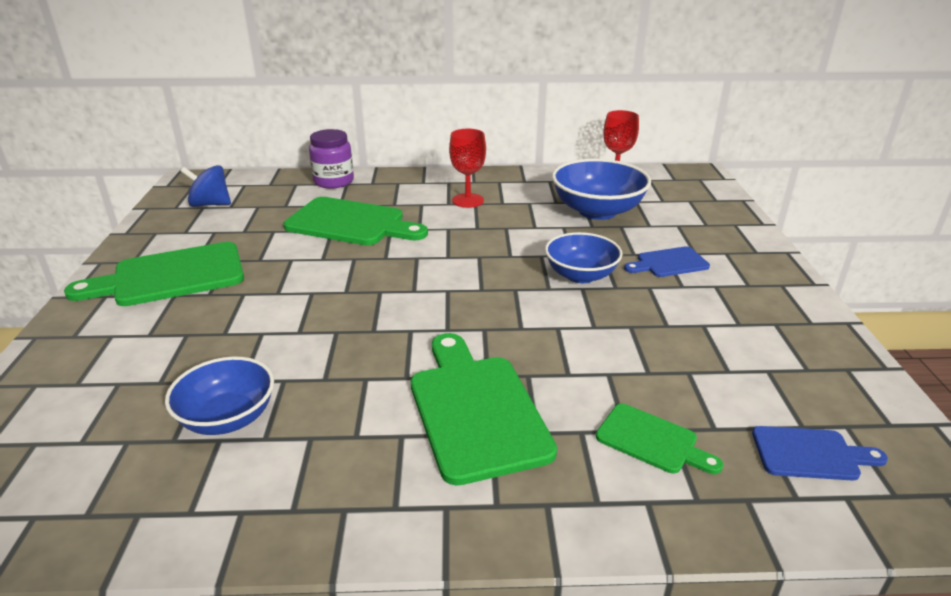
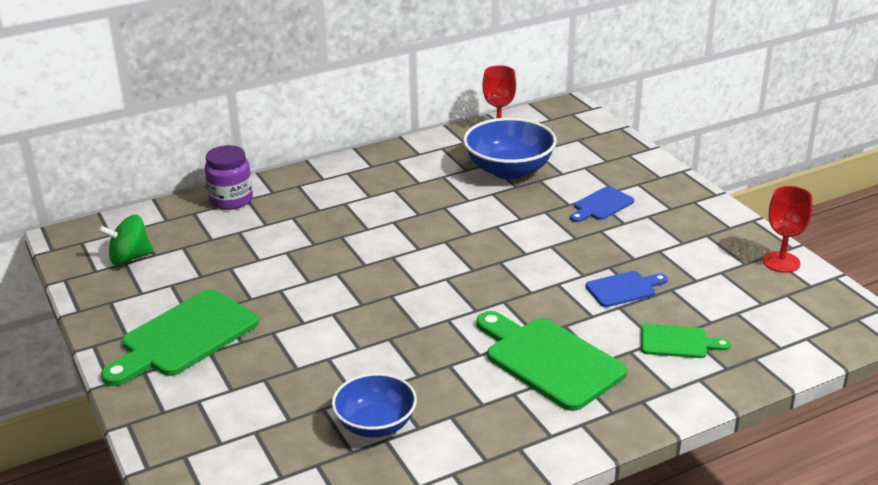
camera: 25 degrees left, 0 degrees up
blue spinning top [181,165,231,207] -> green spinning top [98,215,154,265]
green cutting board [284,197,428,246] -> none
red goblet [449,129,486,208] -> red goblet moved to [763,186,812,273]
blue bowl [545,232,623,283] -> none
blue cutting board [752,426,888,481] -> blue cutting board moved to [586,271,668,307]

